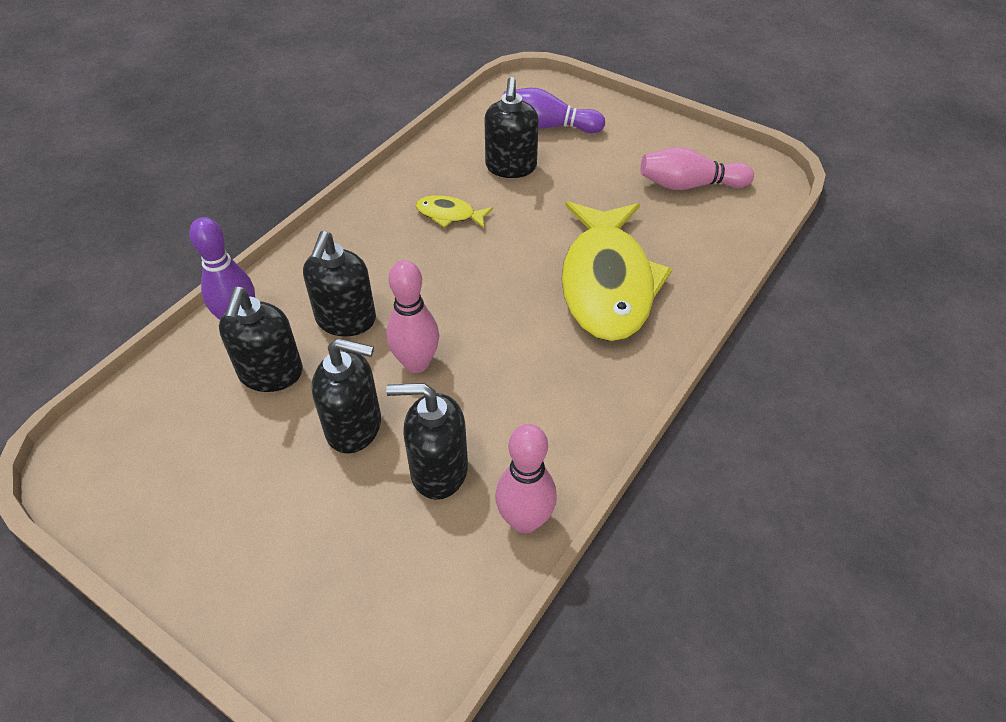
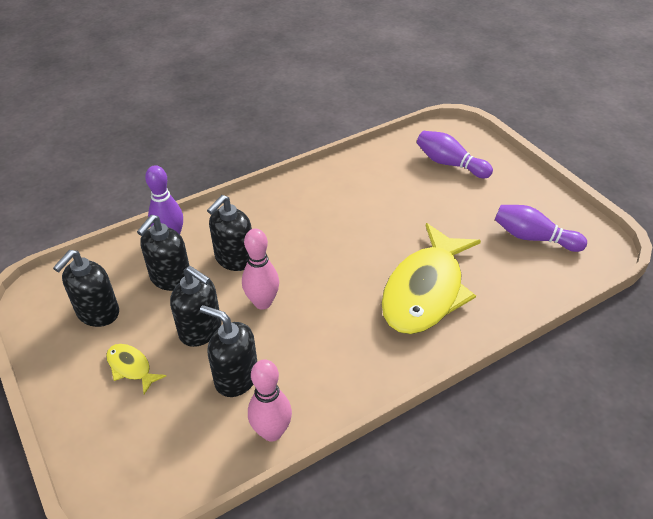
camera: 25 degrees right, 5 degrees down
yellow fish [416,195,493,228] -> yellow fish moved to [106,344,166,394]
black soap dispenser [484,77,539,178] -> black soap dispenser moved to [53,250,119,327]
pink bowling pin [640,147,754,190] -> purple bowling pin [495,205,587,252]

